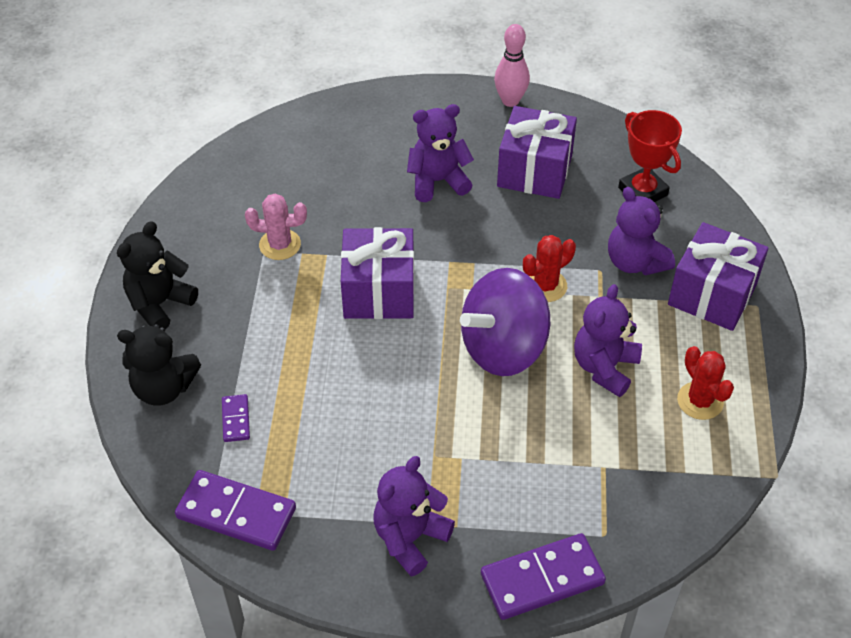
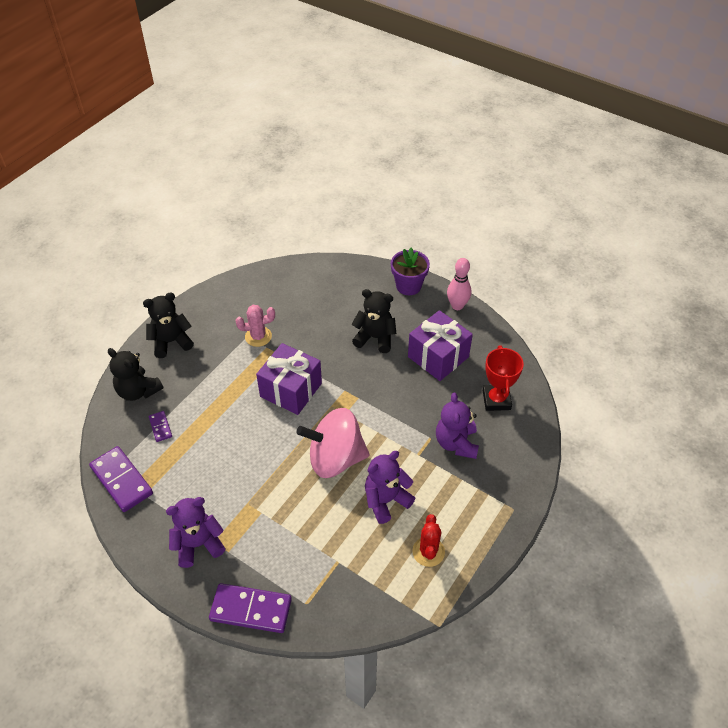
camera: 30 degrees right, 0 degrees up
purple domino [222,394,250,442] -> purple domino turned 45 degrees counterclockwise [149,411,172,442]
pink cactus [245,194,307,260] -> pink cactus turned 45 degrees counterclockwise [235,305,275,347]
purple teddy bear [407,104,474,202] -> black teddy bear [351,289,396,353]
purple spinning top [460,268,550,376] -> pink spinning top [296,408,370,478]
red cactus [523,235,576,302] -> none
purple gift [668,222,768,331] -> none
none -> purple flower pot [391,248,430,295]

